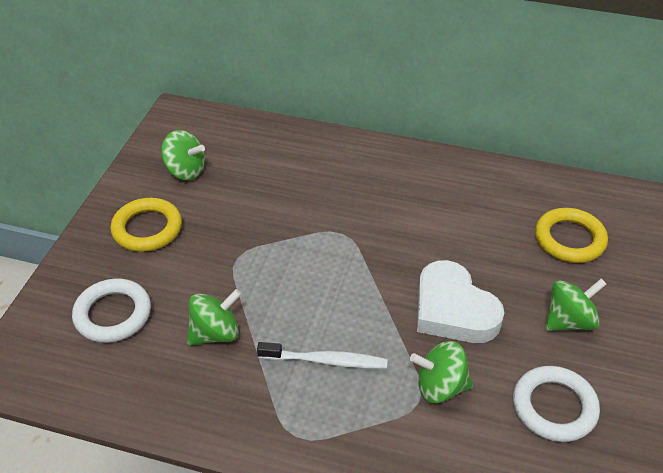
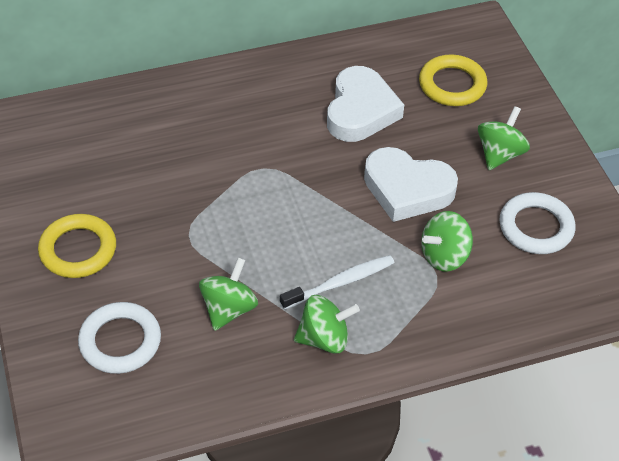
camera: 35 degrees left, 5 degrees up
green spinning top [161,130,205,180] -> green spinning top moved to [294,295,360,354]
none -> white heart [327,66,404,142]

